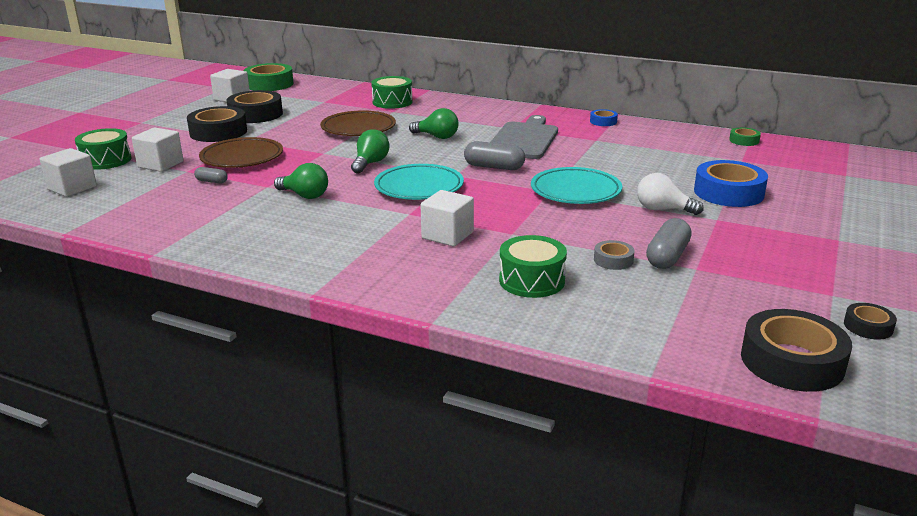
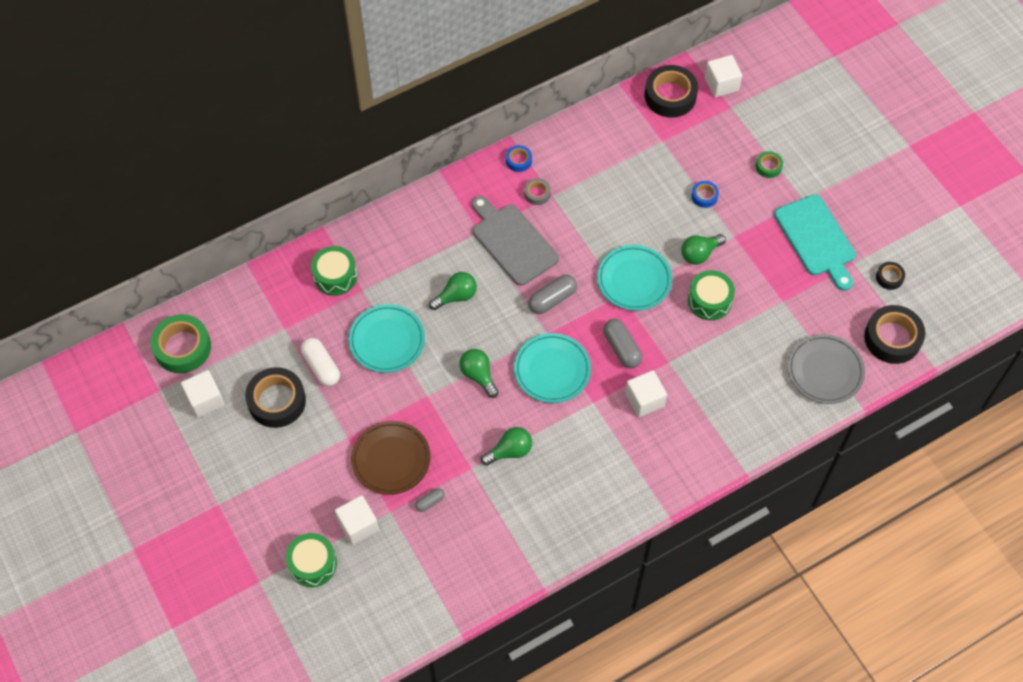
camera: 55 degrees left, 35 degrees up
white cube [40,148,97,197] -> white cube moved to [705,55,742,98]
black tape [187,106,247,142] -> black tape moved to [645,65,698,118]
brown plate [320,111,396,136] -> turquoise plate [349,304,425,373]
green drum [499,235,567,298] -> green drum moved to [688,270,735,320]
grey tape [594,240,635,270] -> grey tape moved to [524,178,551,205]
white light bulb [637,173,703,215] -> green light bulb [681,234,726,265]
grey capsule [646,218,692,269] -> grey capsule moved to [603,319,642,368]
blue tape [694,160,768,207] -> blue tape [691,181,719,208], size x0.49
green tape [729,127,761,146] -> green tape moved to [756,151,783,178]
none -> white capsule [301,338,340,386]
none -> turquoise cutting board [774,194,856,291]
none -> grey plate [788,334,865,404]

